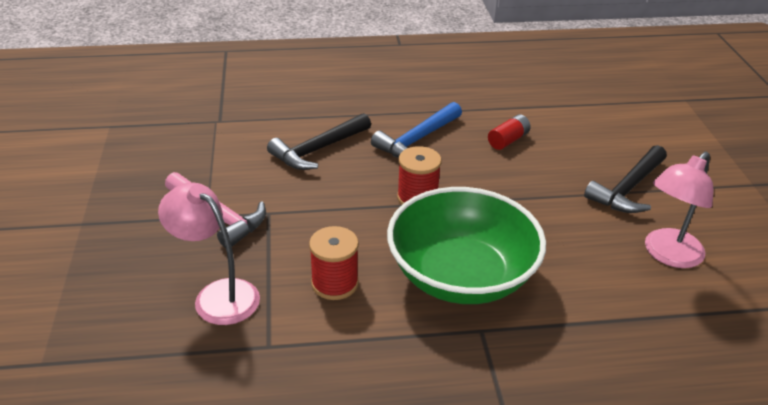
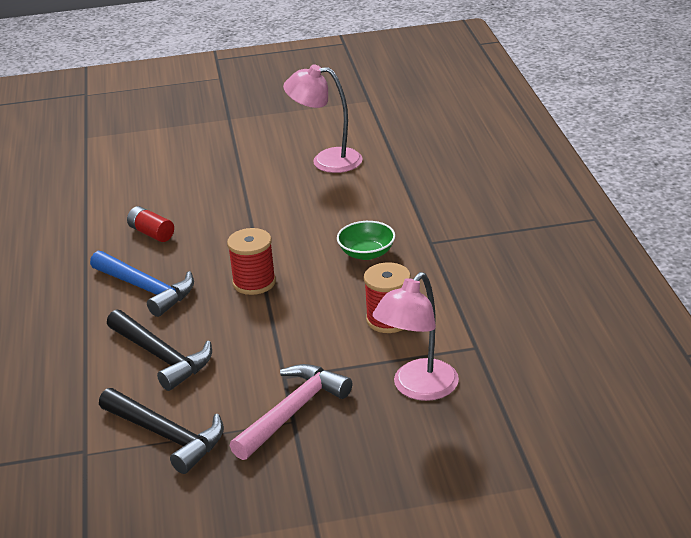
camera: 90 degrees left, 5 degrees down
green bowl [387,187,546,304] -> green bowl [337,221,395,260], size x0.42
black hammer [584,145,667,213] -> black hammer moved to [99,388,224,474]
pink lamp [645,152,713,268] -> pink lamp turned 150 degrees clockwise [283,64,362,173]

